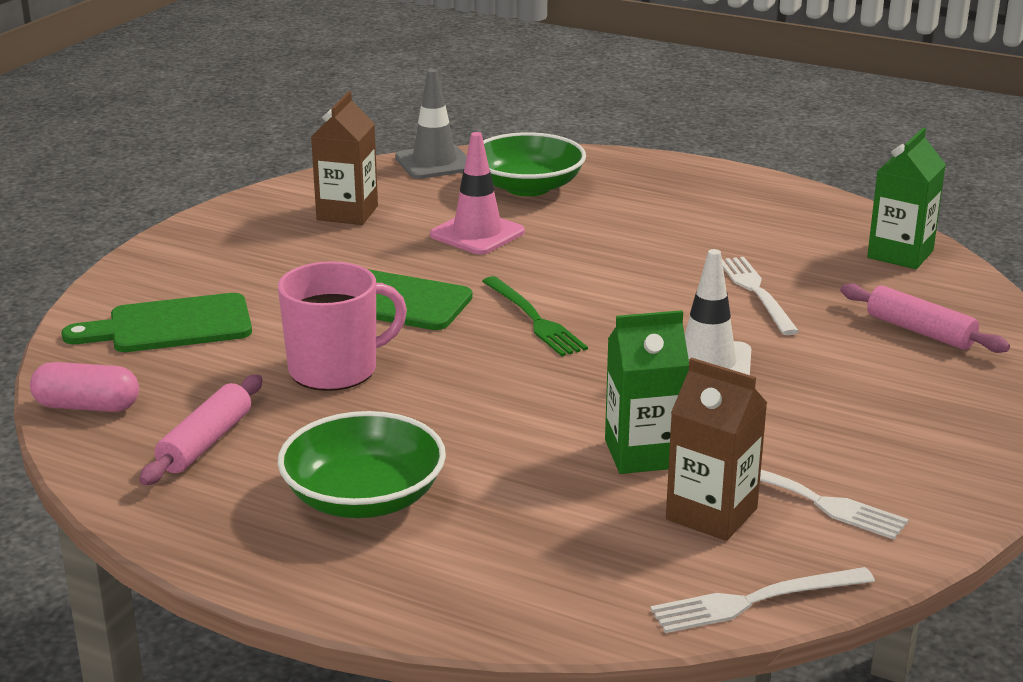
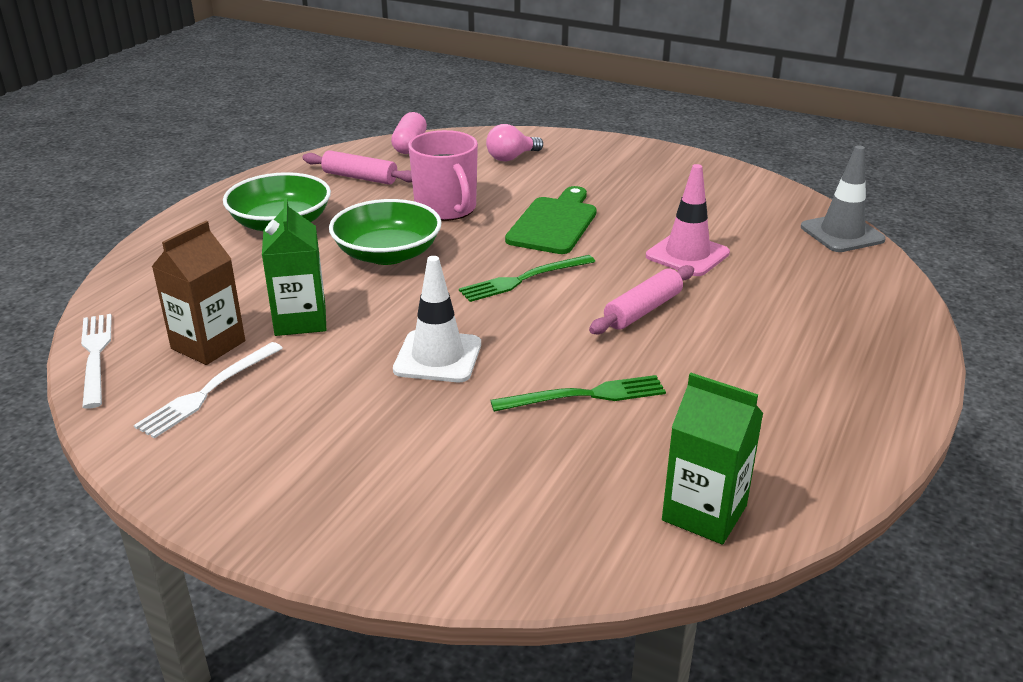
camera: 90 degrees right, 5 degrees up
green cutting board [61,293,252,352] -> pink light bulb [486,124,543,161]
brown carton [311,91,378,225] -> none
green bowl [483,132,586,196] -> green bowl moved to [329,199,442,265]
white fork [722,257,799,335] -> green fork [490,375,666,412]
pink rolling pin [840,283,1010,353] -> pink rolling pin moved to [589,265,694,334]

